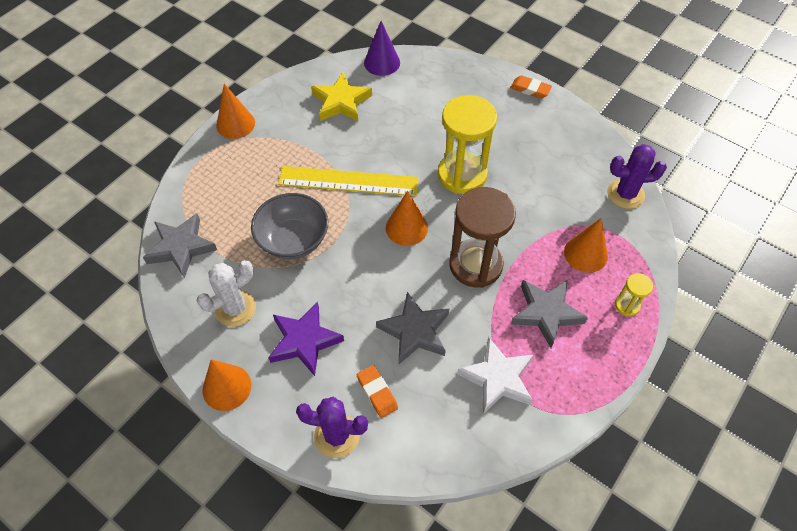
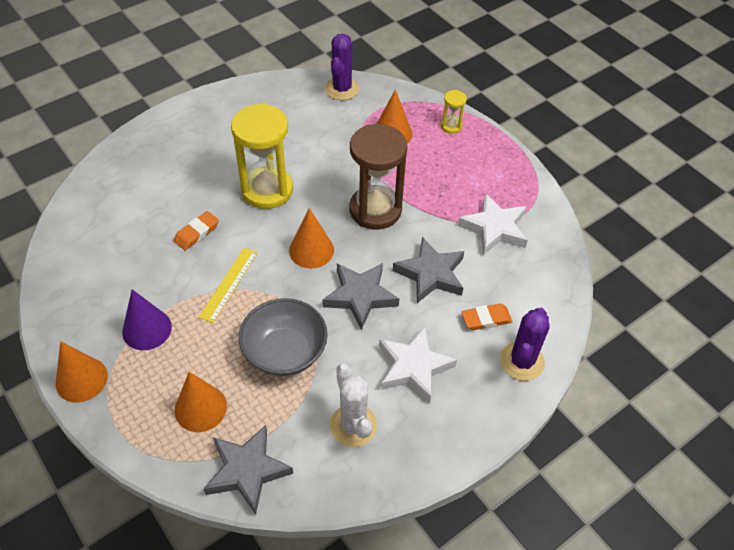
camera: 75 degrees left, 5 degrees down
orange cone [202,359,251,411] -> orange cone moved to [175,372,227,432]
purple star [268,302,344,376] -> white star [379,326,457,403]
yellow ruler [278,166,419,196] -> yellow ruler [199,248,258,323], size x0.59
yellow star [311,72,372,122] -> none
purple cone [364,21,400,76] -> purple cone moved to [122,289,172,350]
orange eraser [510,75,552,98] -> orange eraser moved to [174,211,219,250]
grey star [511,280,588,348] -> grey star moved to [322,263,399,330]

